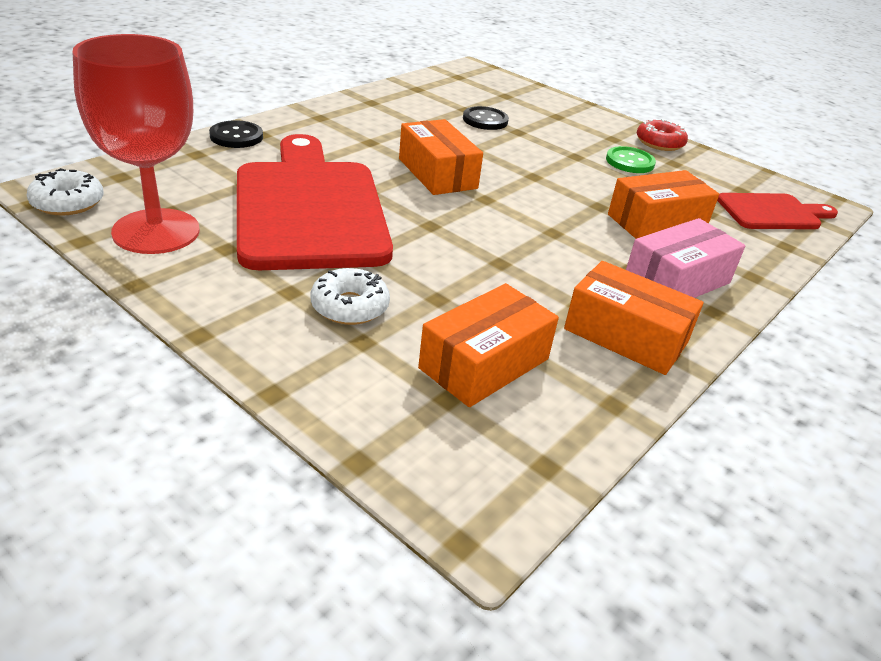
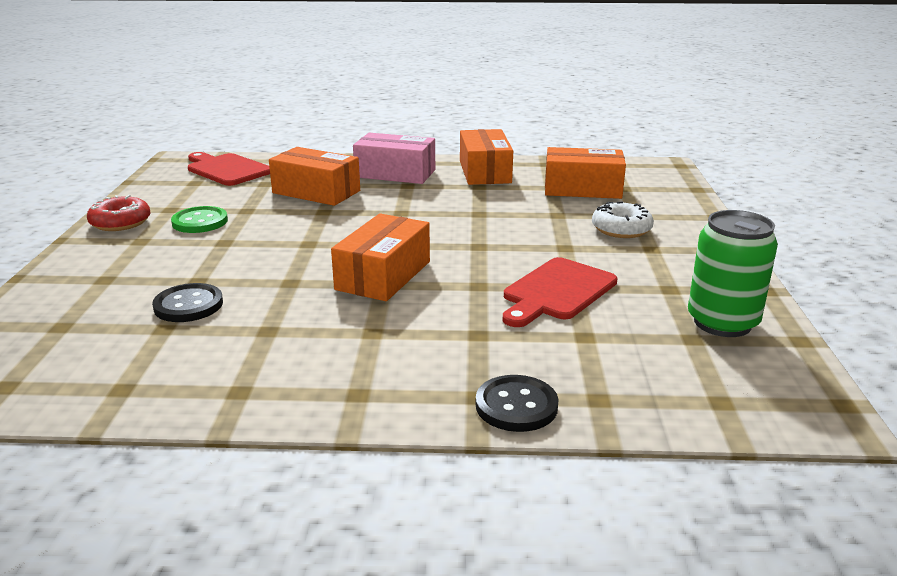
camera: 125 degrees left, 10 degrees down
white donut [27,168,103,215] -> none
red goblet [72,34,200,254] -> green can [688,210,778,337]
red cutting board [237,134,393,270] -> red cutting board [503,257,618,327], size x0.51

